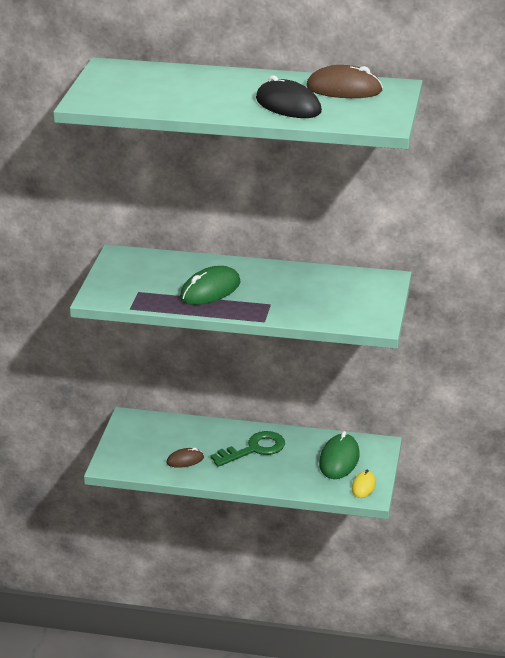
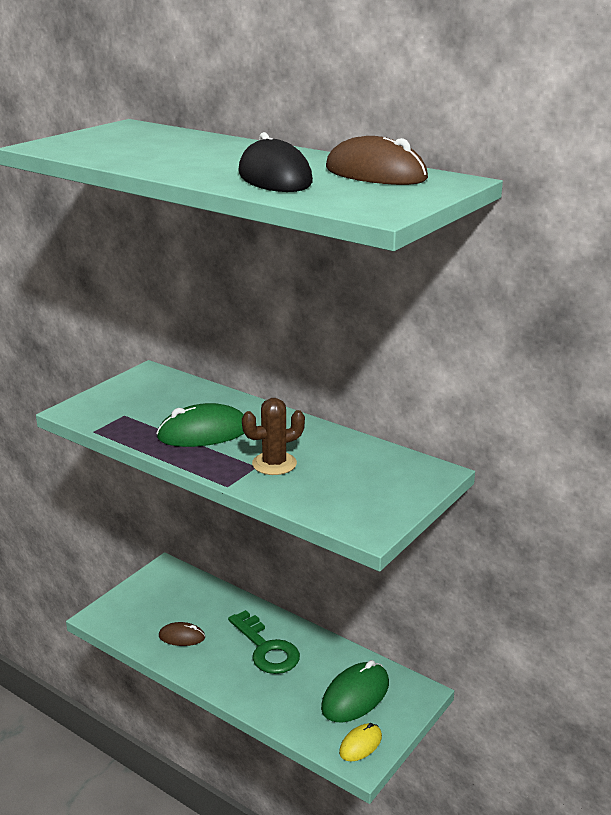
camera: 25 degrees right, 5 degrees down
green key [211,431,285,467] -> green key turned 60 degrees clockwise [228,610,300,674]
none -> brown cactus [242,398,305,475]

